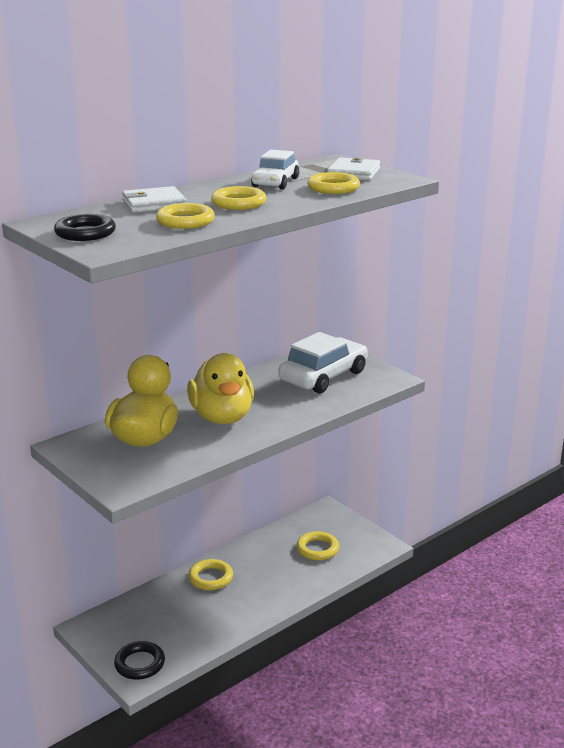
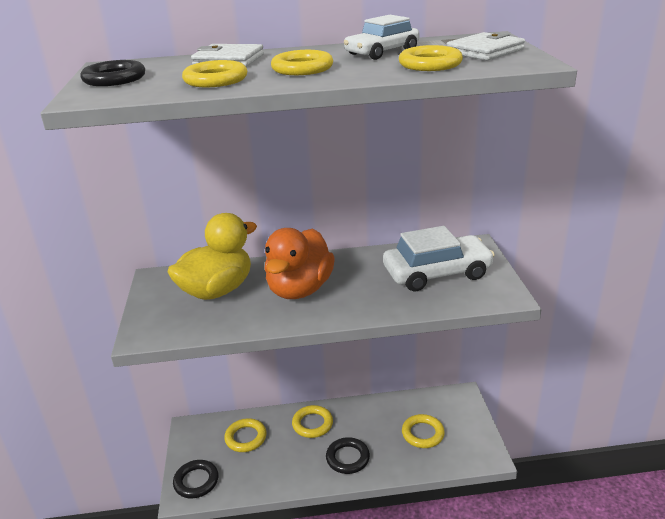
camera: 35 degrees right, 5 degrees up
yellow duck [187,353,254,424] -> orange duck [265,228,335,299]
none -> yellow ring [224,418,267,452]
none -> black ring [326,437,370,474]

